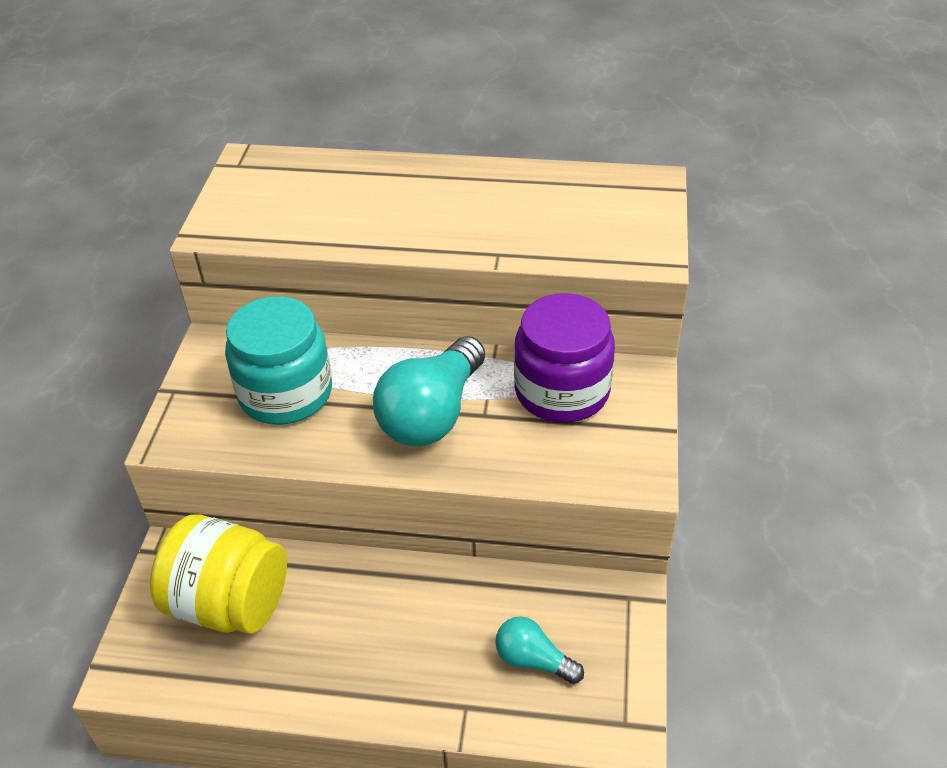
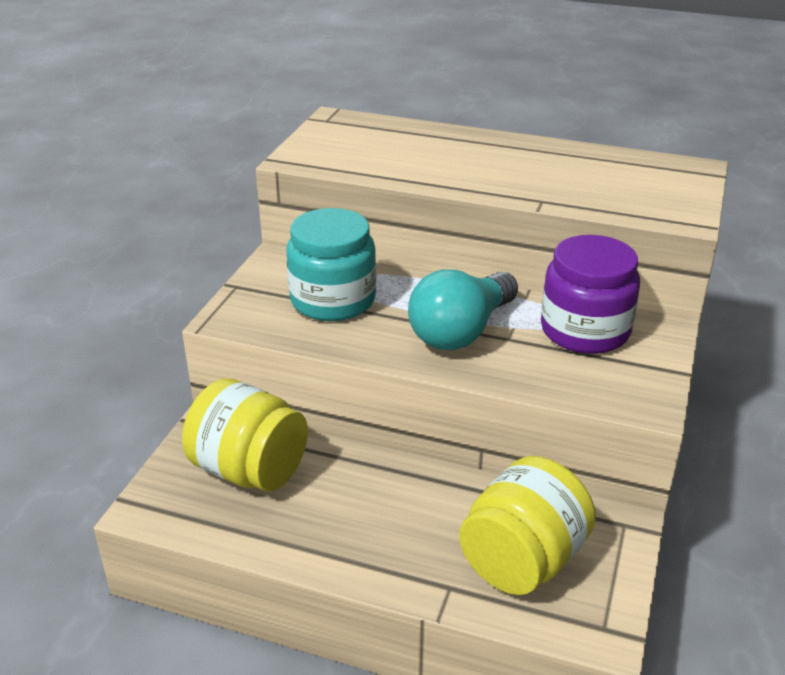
camera: 10 degrees right, 10 degrees down
turquoise light bulb [495,616,584,684] -> yellow jar [459,456,596,595]

